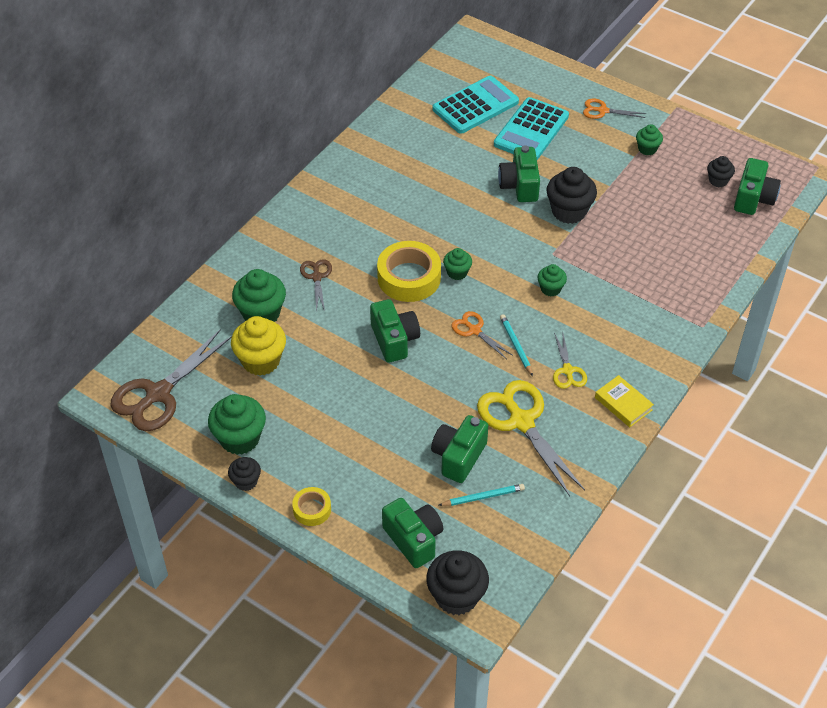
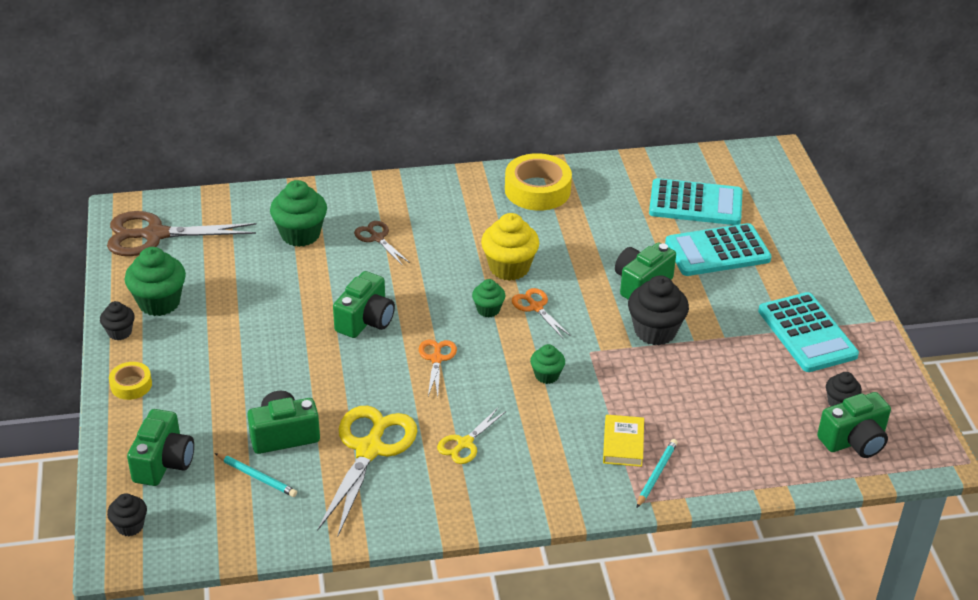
camera: 45 degrees right, 10 degrees down
yellow cupcake [231,316,286,376] -> yellow cupcake moved to [481,213,539,281]
brown scissors [300,259,332,312] -> brown scissors turned 75 degrees counterclockwise [354,221,410,265]
yellow tape [377,241,441,302] -> yellow tape moved to [505,153,572,211]
black cupcake [426,550,489,615] -> black cupcake [107,493,147,536], size x0.56
turquoise pencil [500,314,533,376] -> turquoise pencil moved to [637,439,678,508]
orange scissors [583,98,646,119] -> orange scissors moved to [512,288,571,338]
yellow book [595,375,654,427] -> yellow book moved to [603,415,644,467]
green cupcake [636,124,663,155] -> turquoise calculator [758,292,859,372]

